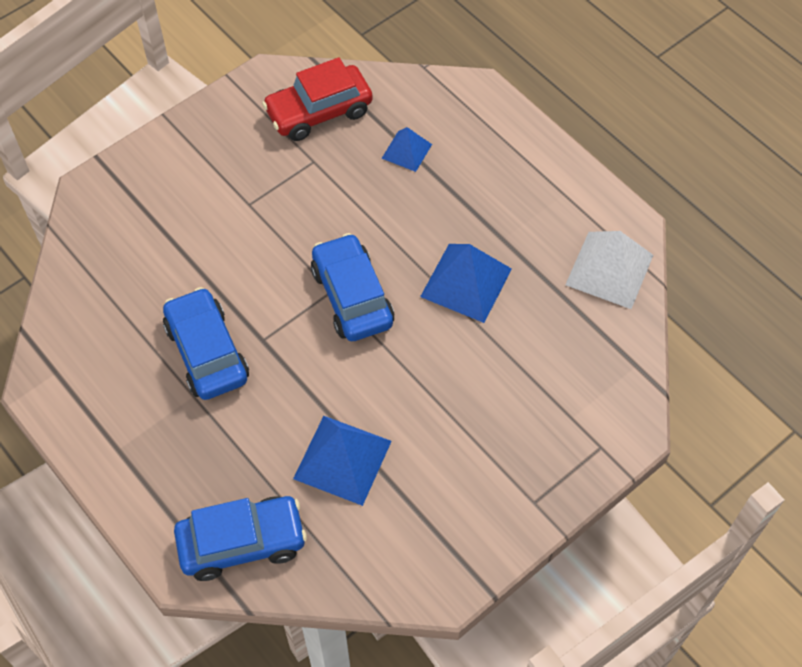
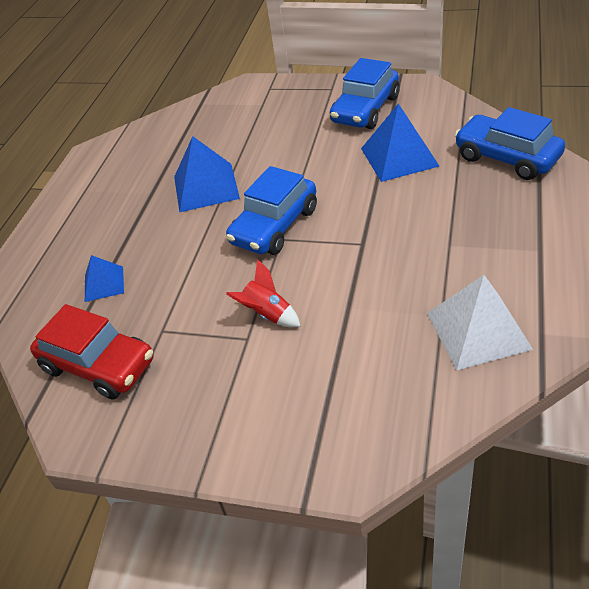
camera: 120 degrees left, 15 degrees down
blue car [163,287,249,400] -> blue car moved to [330,58,400,129]
white pyramid [565,231,653,309] -> white pyramid moved to [427,275,533,371]
none -> red rocket [226,259,301,327]

